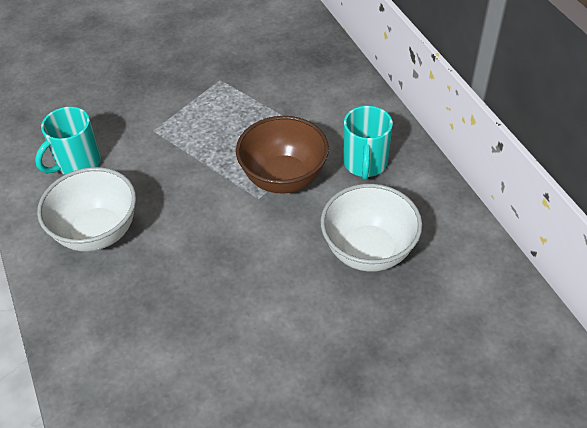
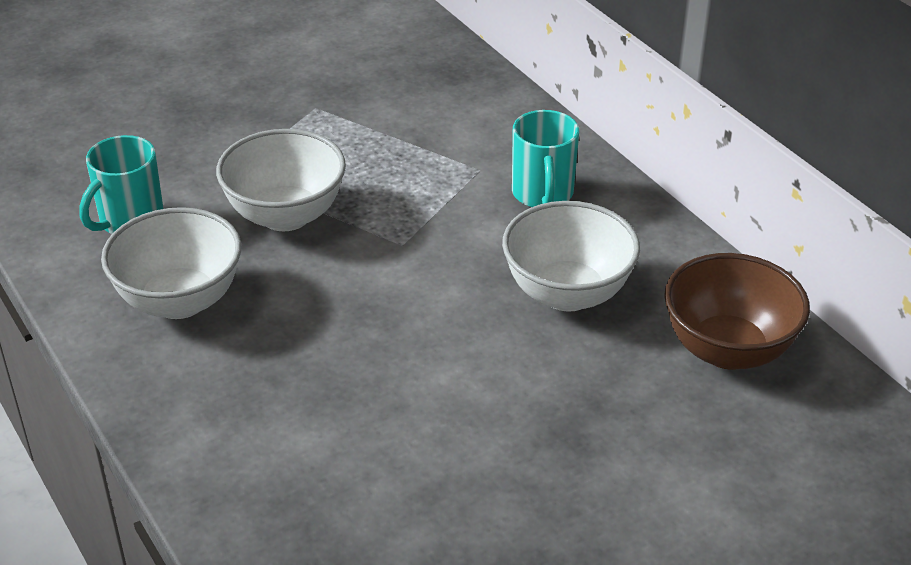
camera: 10 degrees left, 10 degrees down
brown bowl [236,116,329,194] -> brown bowl moved to [664,253,810,370]
none -> white bowl [216,129,346,231]

